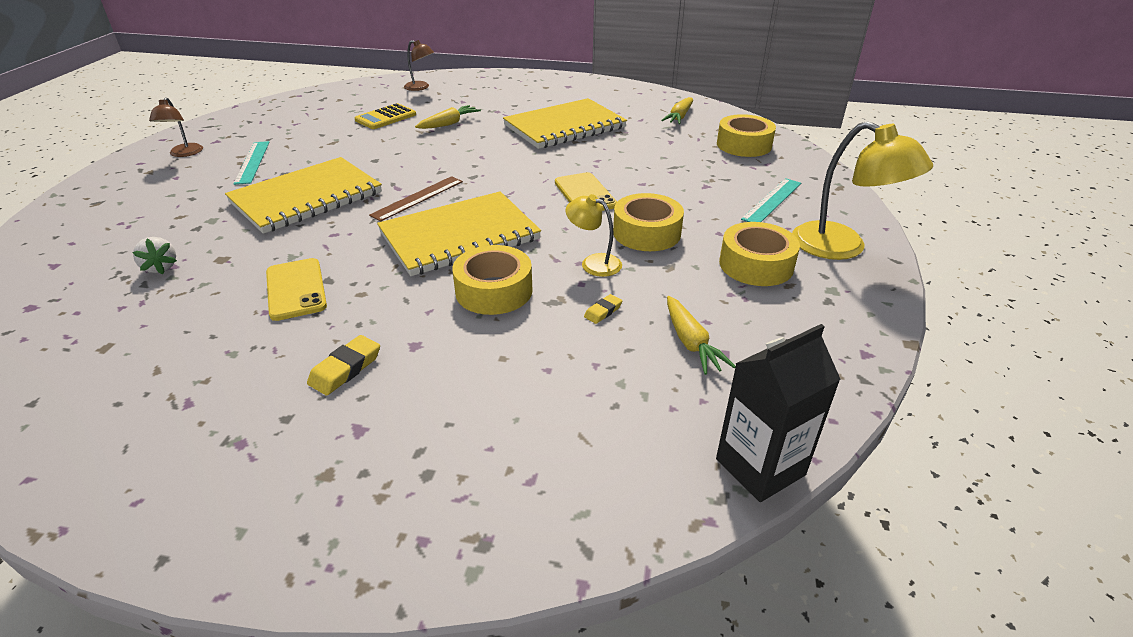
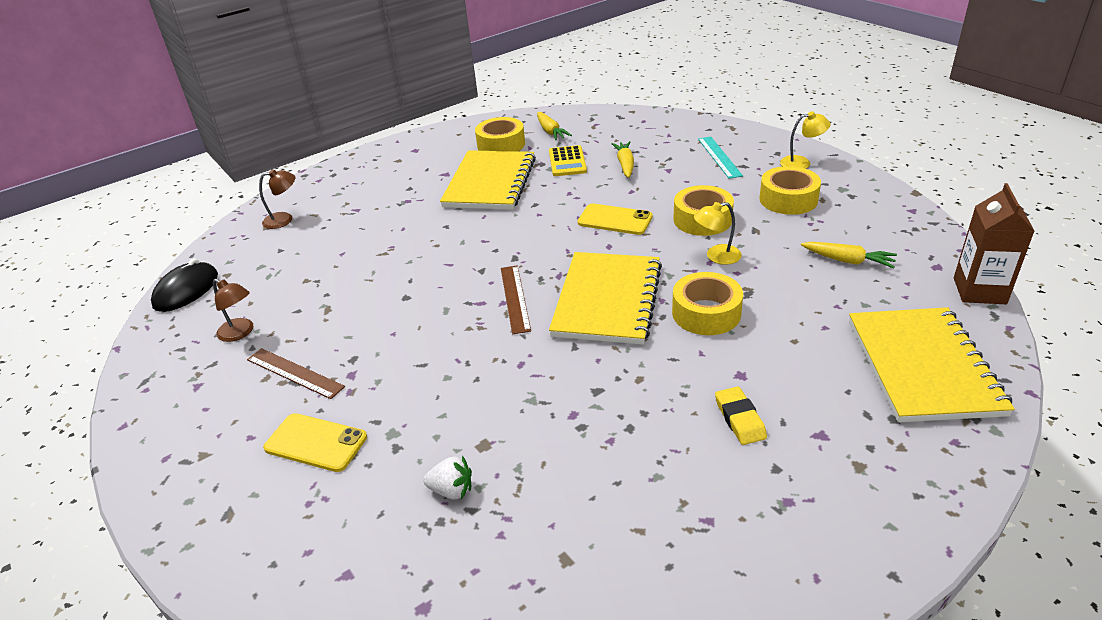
camera: 45 degrees left, 0 degrees up
brown lamp [149,97,203,157] -> brown lamp moved to [213,279,253,342]
yellow notebook [225,157,382,234] -> yellow notebook moved to [849,307,1015,422]
turquoise ruler [233,141,270,185] -> brown ruler [247,348,345,399]
yellow phone [266,258,327,321] -> yellow phone moved to [263,413,367,472]
yellow calculator [354,103,416,129] -> yellow calculator moved to [549,145,587,176]
yellow carrot [415,105,481,129] -> yellow carrot moved to [611,141,634,178]
yellow eraser [584,294,622,324] -> none
black carton [716,324,841,502] -> brown carton [954,183,1034,304]
yellow tape [717,114,776,157] -> yellow tape moved to [475,117,525,151]
yellow lamp [792,121,933,260] -> yellow lamp [780,111,830,169], size x0.55
none -> black mouse [151,258,218,312]

